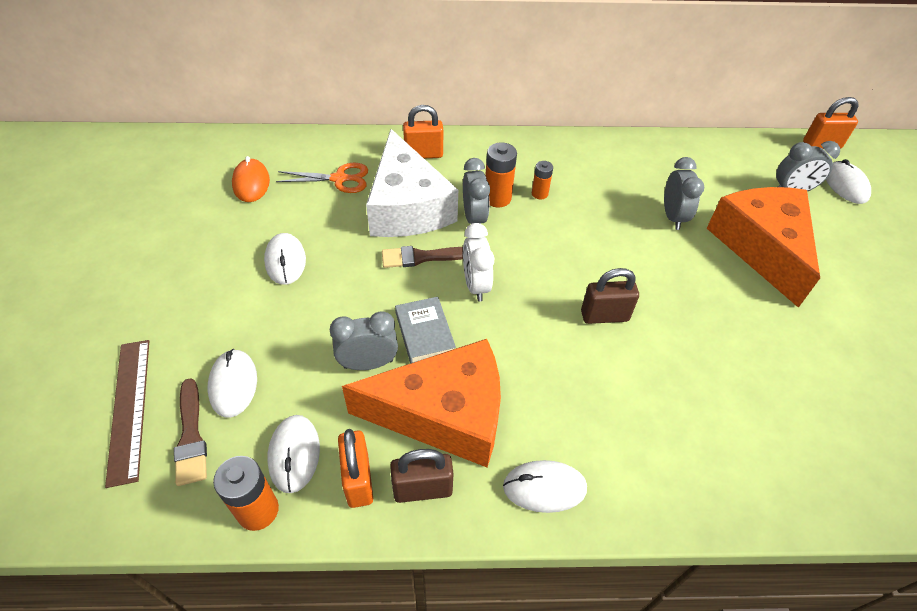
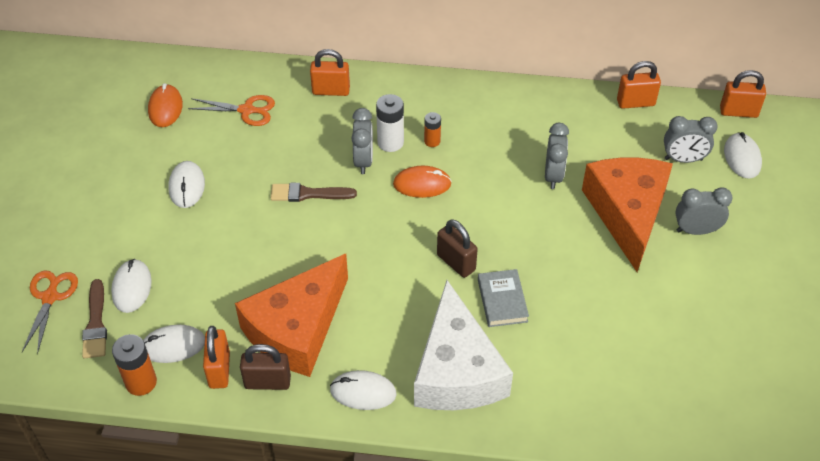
camera: 10 degrees right, 0 degrees up
brown ruler [105,340,149,488] -> orange scissors [22,271,78,355]
white mouse [267,415,320,493] -> white mouse turned 75 degrees clockwise [143,325,205,363]
grey clock [330,312,398,370] -> grey clock moved to [675,188,733,235]
orange cheese [342,339,501,467] -> orange cheese turned 120 degrees clockwise [235,254,348,377]
white cheese [366,129,458,237] -> white cheese moved to [414,280,513,410]
grey book [395,297,456,364] -> grey book moved to [478,269,529,327]
white clock [463,223,494,302] -> none
orange battery [485,143,517,207] -> white battery [376,94,404,152]
brown padlock [581,268,639,324] -> brown padlock turned 45 degrees clockwise [437,219,478,278]
none -> orange mouse [393,166,452,198]
none -> orange padlock [617,61,661,109]

